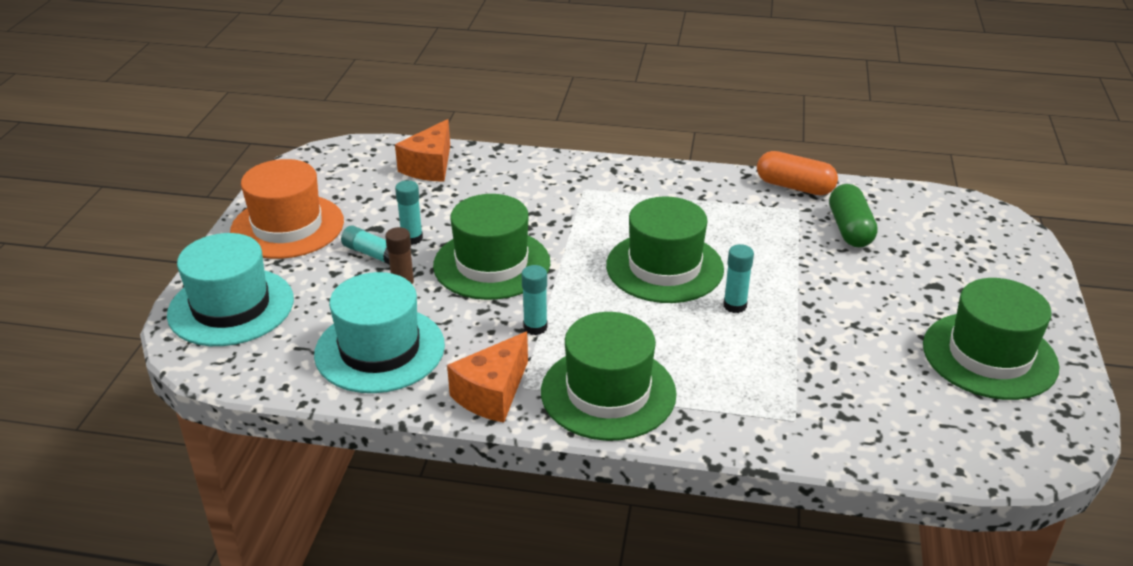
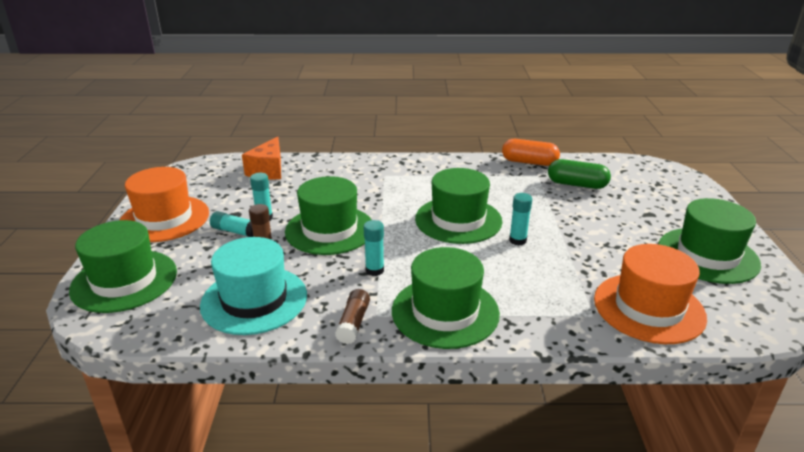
camera: 10 degrees left, 5 degrees down
turquoise hat [167,233,294,346] -> green hat [69,220,177,313]
orange cheese [447,332,528,423] -> brown glue stick [335,289,370,344]
green capsule [829,184,878,248] -> green capsule turned 60 degrees counterclockwise [548,159,611,189]
none -> orange hat [594,244,707,344]

